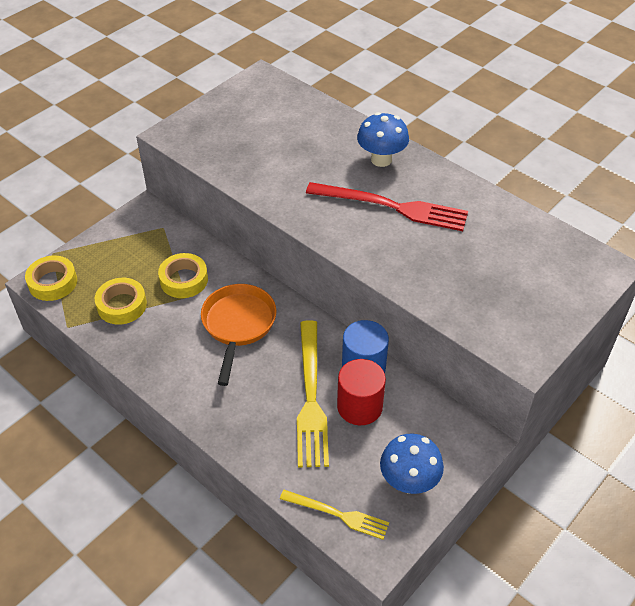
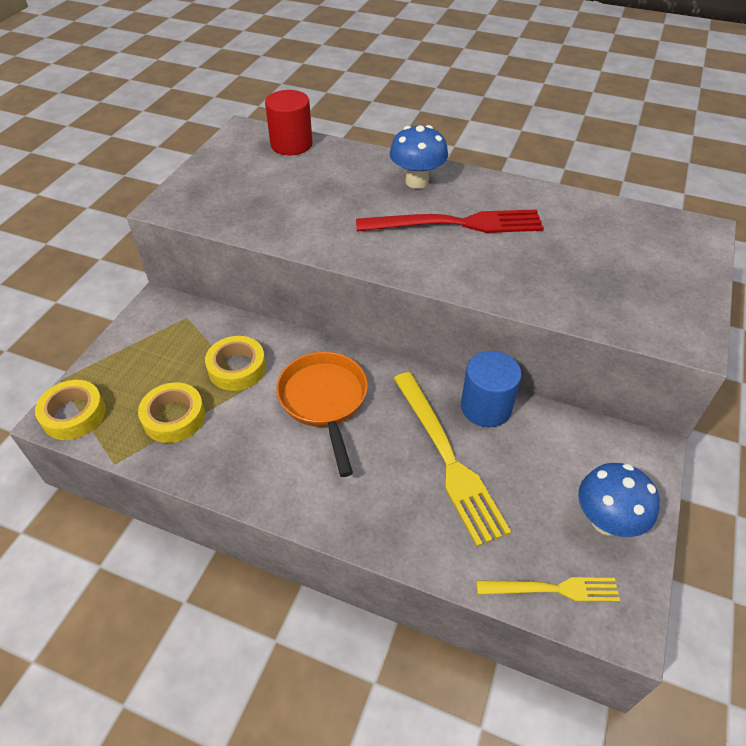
camera: 20 degrees left, 0 degrees up
red cylinder [337,359,386,425] -> red cylinder moved to [265,90,313,155]

